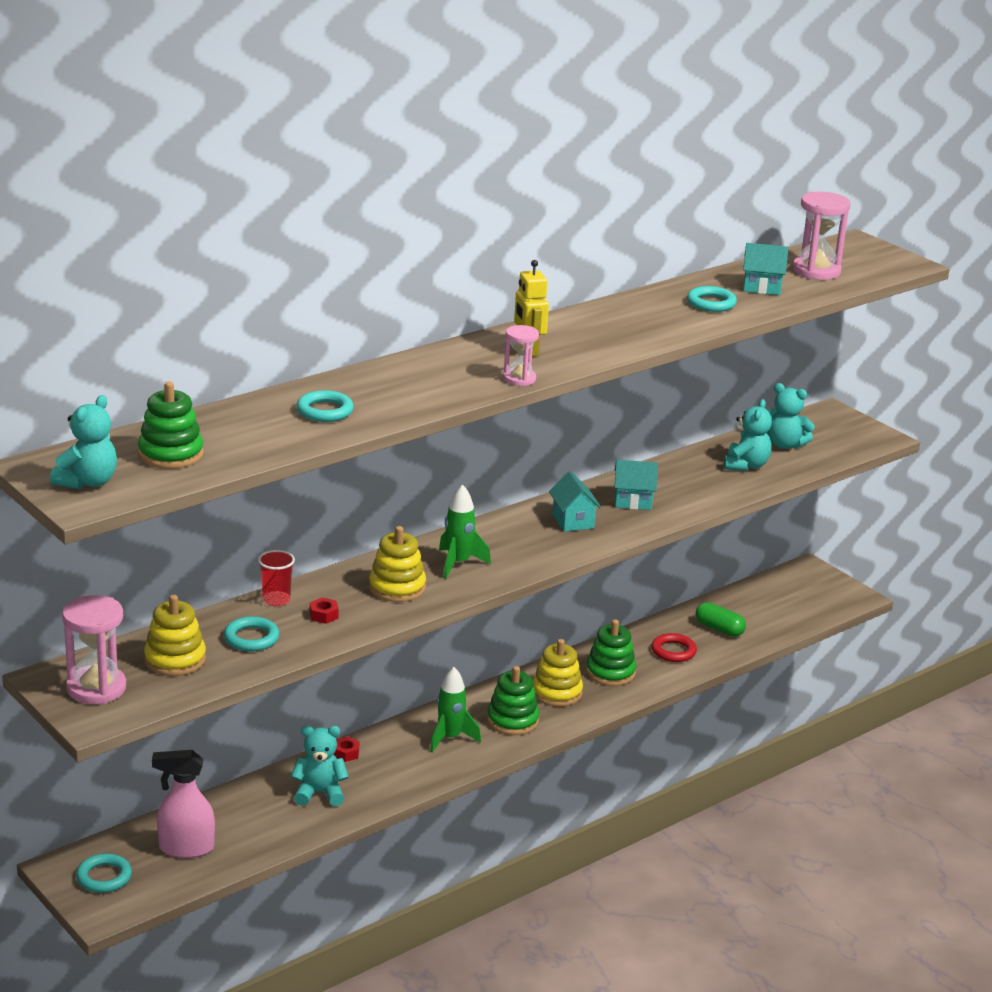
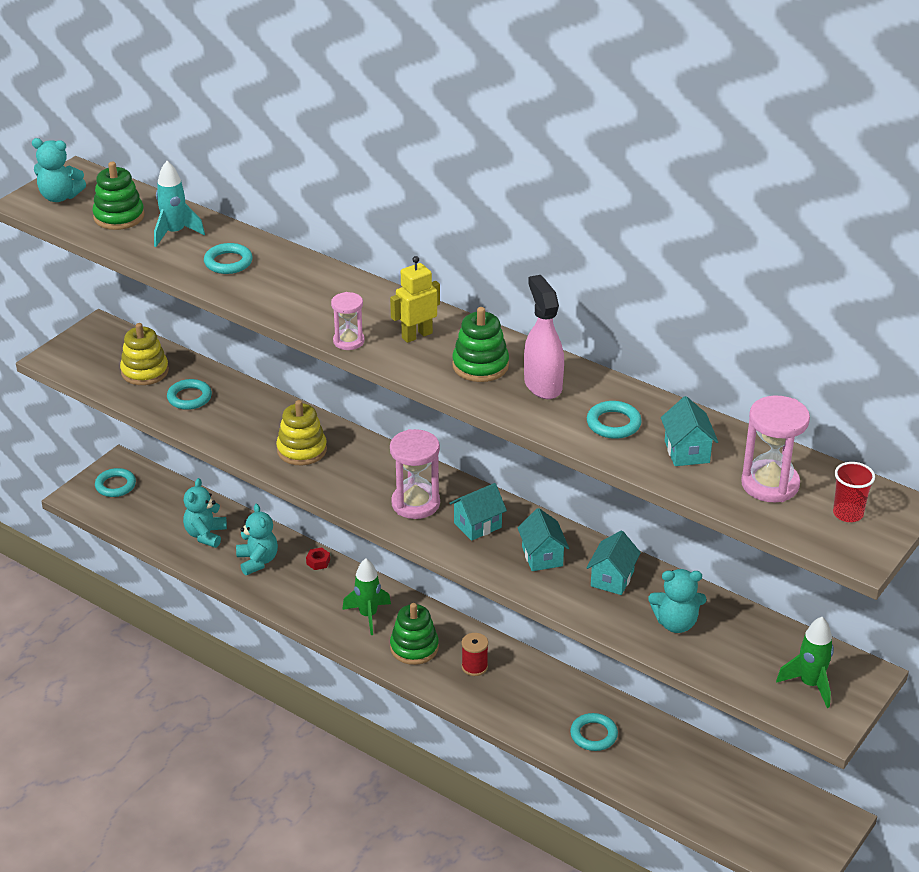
camera: 75 degrees right, 10 degrees up
pink hourglass [62,595,126,704] -> pink hourglass moved to [390,429,440,519]
pink spray bottle [152,750,215,858] -> pink spray bottle moved to [524,275,564,399]
red cup [258,550,295,606] -> red cup moved to [833,462,875,522]
red nut [310,598,339,624] -> none
green rocket [439,484,491,579] -> green rocket moved to [776,617,834,708]
yellow stacking toy [533,639,583,707] -> red spool [462,633,488,676]
green stacking toy [586,619,637,686] -> green stacking toy moved to [452,307,509,382]
red ring [651,633,697,662] -> turquoise ring [570,713,618,751]
green capsule [695,602,746,637] -> none
turquoise teddy bear [768,383,815,449] -> turquoise teddy bear moved to [183,478,227,548]
none -> turquoise rocket [154,161,205,247]
none -> turquoise house [586,531,641,595]

